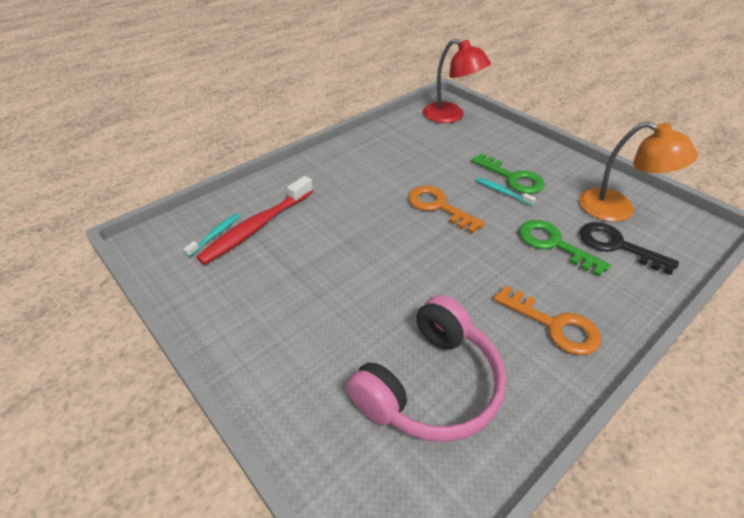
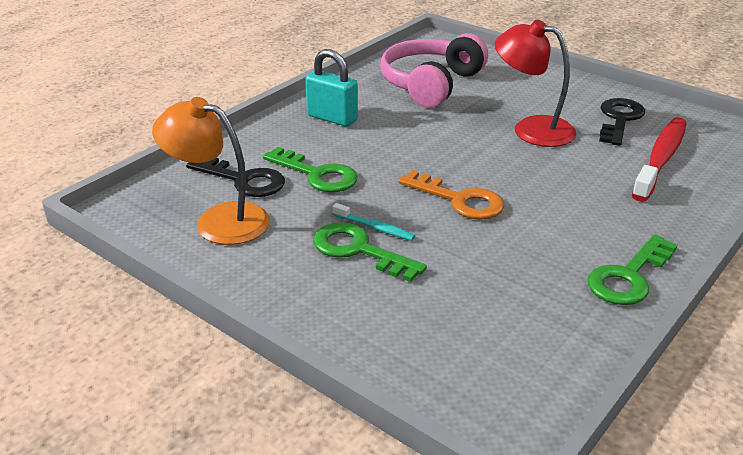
camera: 170 degrees right, 10 degrees down
turquoise toothbrush [184,213,240,257] -> none
red lamp [423,39,491,123] -> red lamp moved to [495,20,577,147]
orange key [493,285,601,355] -> turquoise padlock [305,49,358,126]
none -> green key [587,235,677,305]
none -> black key [599,98,645,146]

